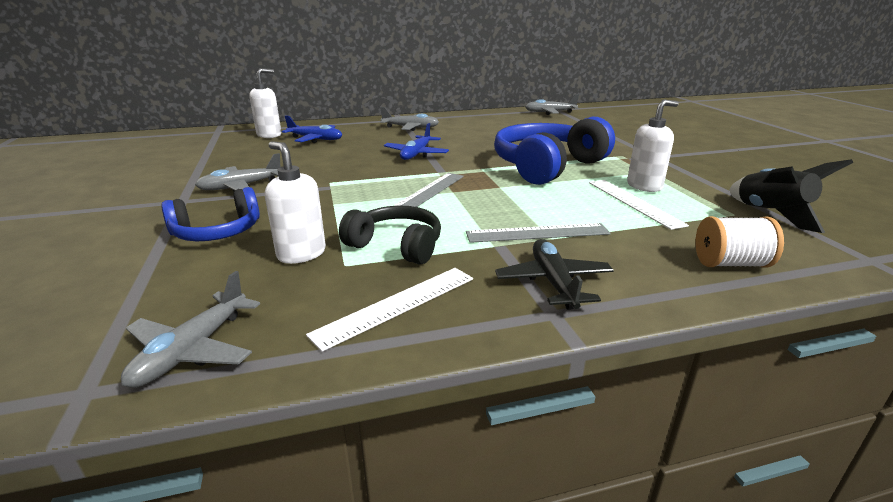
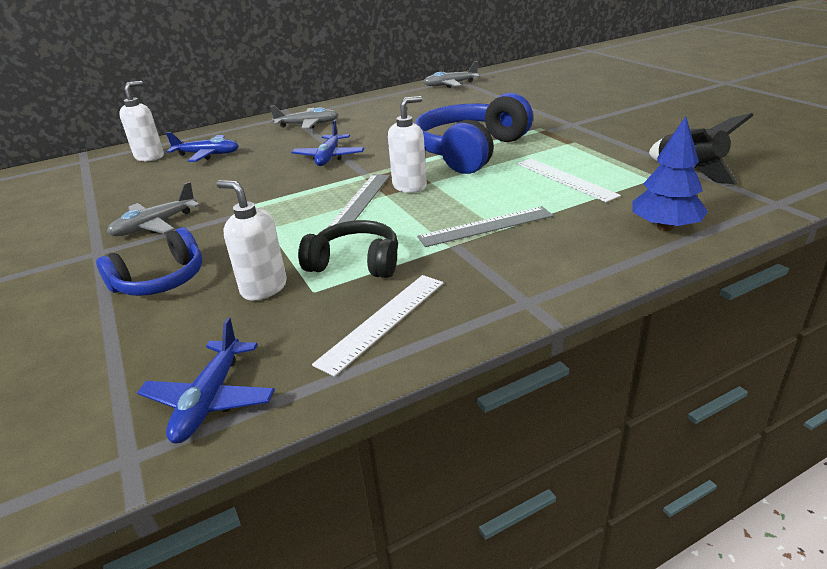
camera: 10 degrees left, 5 degrees up
grey plane [121,271,260,388] -> blue plane [137,318,275,444]
black plane [495,239,614,310] -> none
white soap dispenser [627,100,679,192] -> white soap dispenser moved to [388,96,427,193]
white spool [695,216,784,267] -> blue tree [632,116,708,231]

